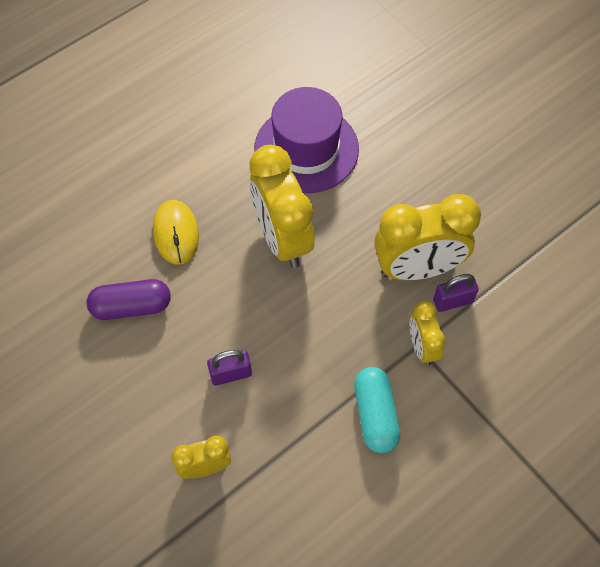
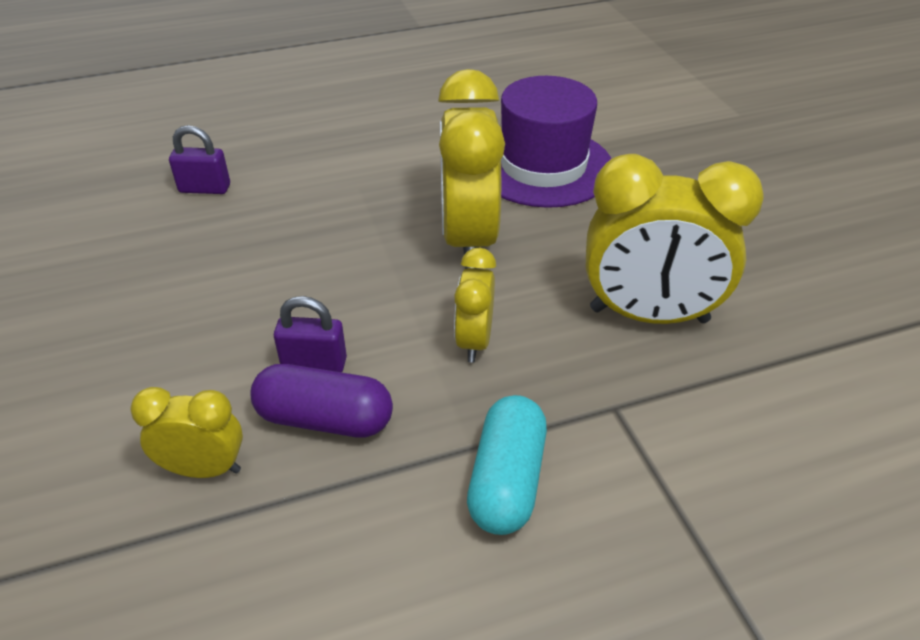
camera: 20 degrees right, 20 degrees down
purple capsule [87,279,171,320] -> purple capsule moved to [250,364,393,438]
yellow mouse [153,200,199,265] -> none
yellow clock [410,301,446,366] -> yellow clock moved to [454,248,496,363]
purple padlock [433,274,479,312] -> purple padlock moved to [169,125,230,194]

